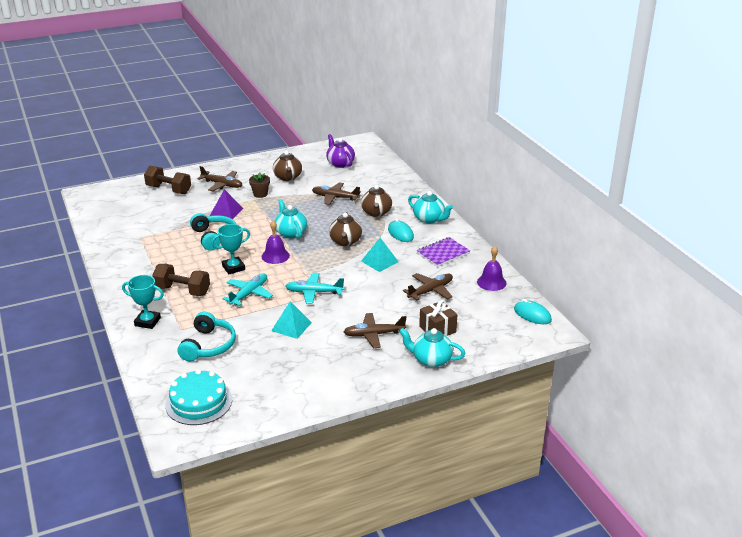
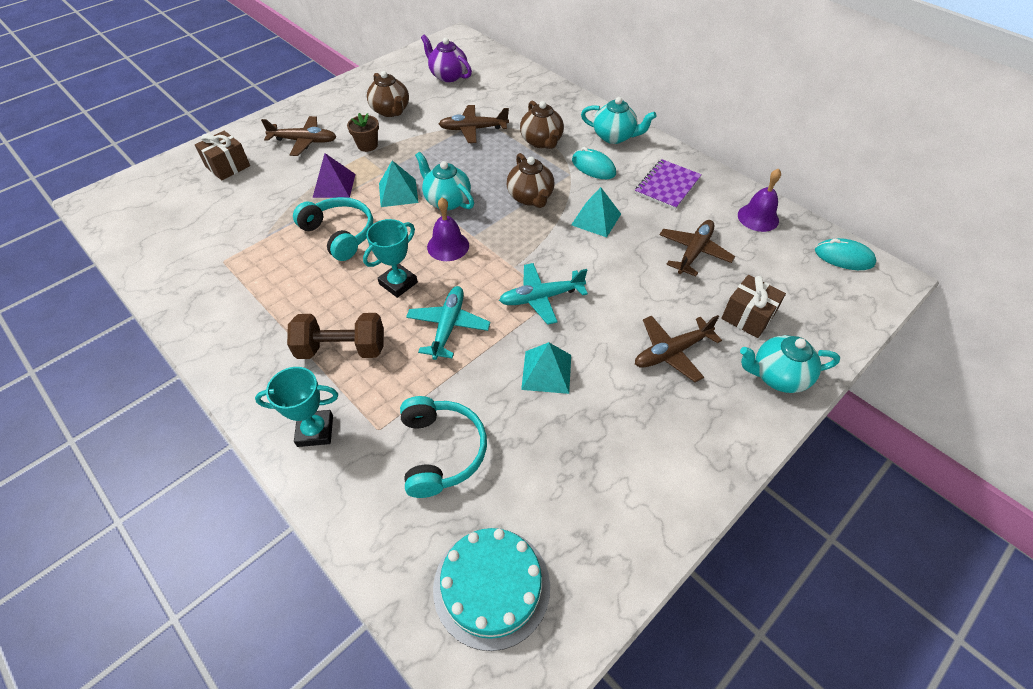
camera: 20 degrees left, 20 degrees up
brown dumbbell [144,166,191,194] -> brown gift [195,131,250,181]
none -> turquoise pyramid [379,160,419,207]

